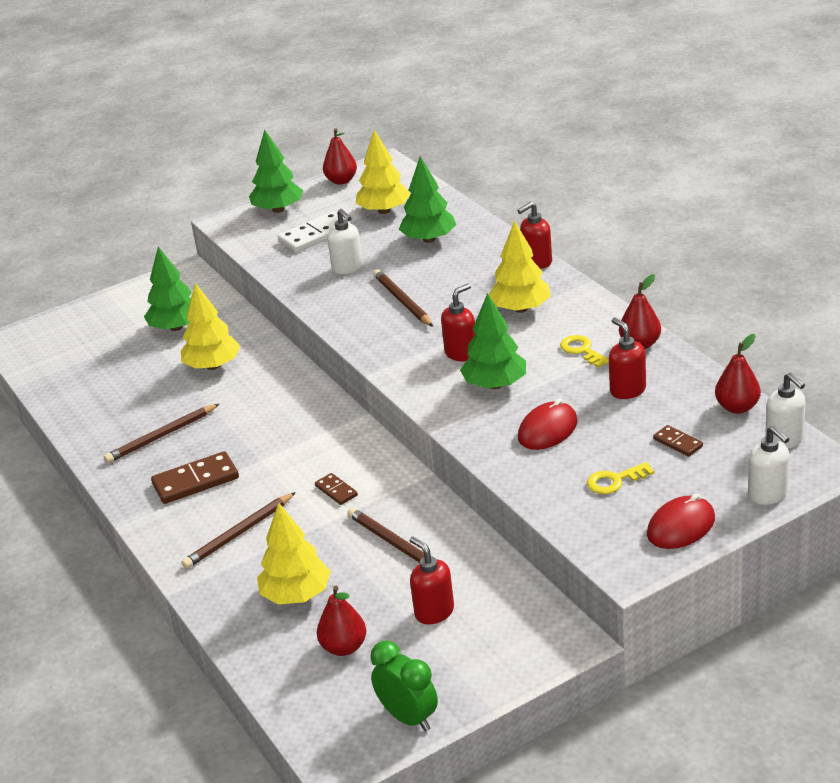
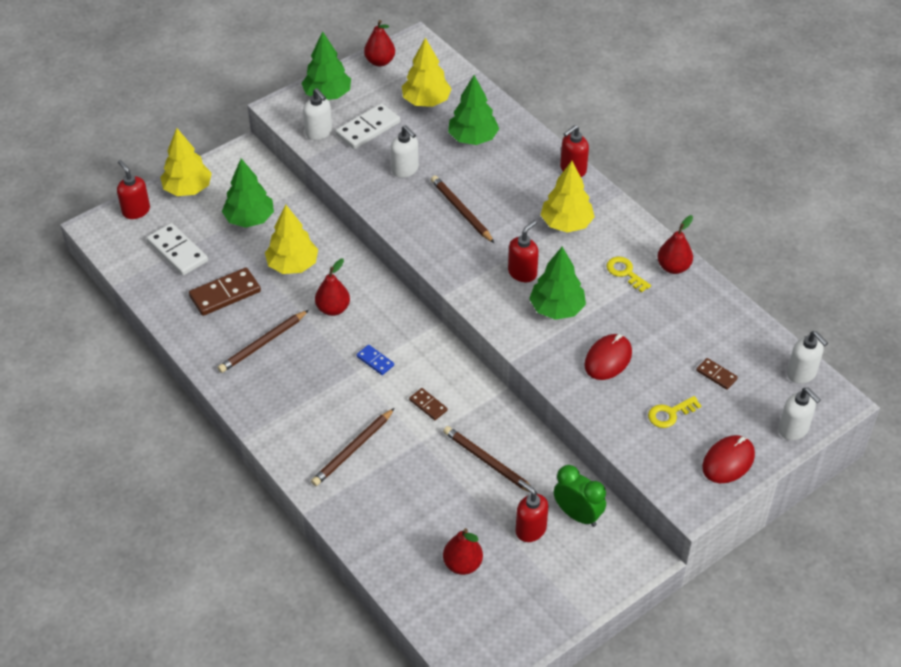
camera: 10 degrees left, 15 degrees up
brown domino [151,451,239,504] -> brown domino moved to [189,267,261,316]
yellow tree [257,503,331,604] -> yellow tree moved to [160,128,212,196]
green clock [370,641,438,732] -> green clock moved to [554,465,606,527]
red soap dispenser [609,318,646,399] -> red soap dispenser moved to [117,160,150,219]
red pear [715,334,761,414] -> red pear moved to [315,259,350,316]
none -> white domino [147,223,208,276]
none -> white soap dispenser [303,88,332,140]
none -> blue domino [357,345,394,375]

